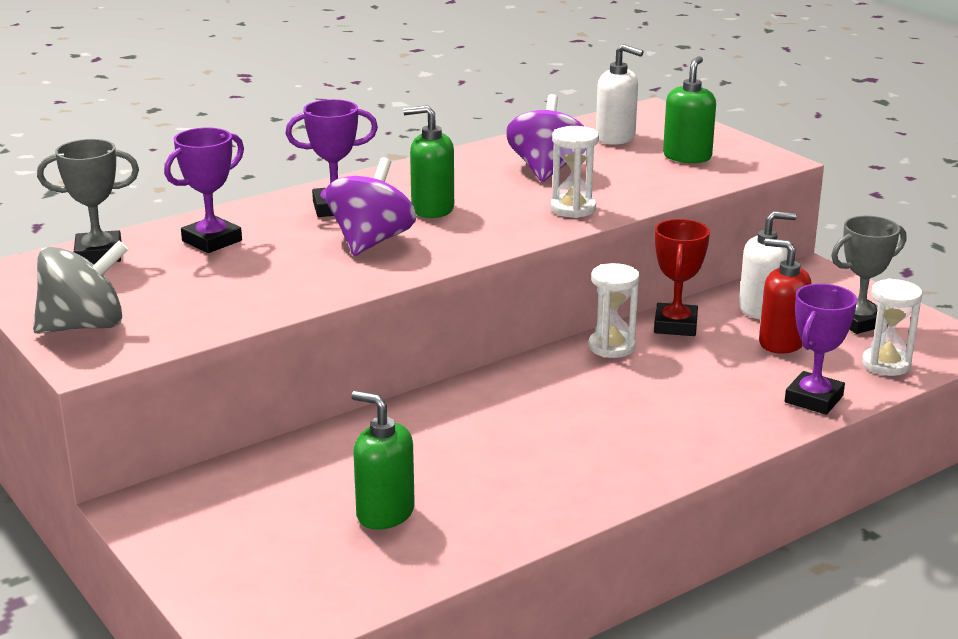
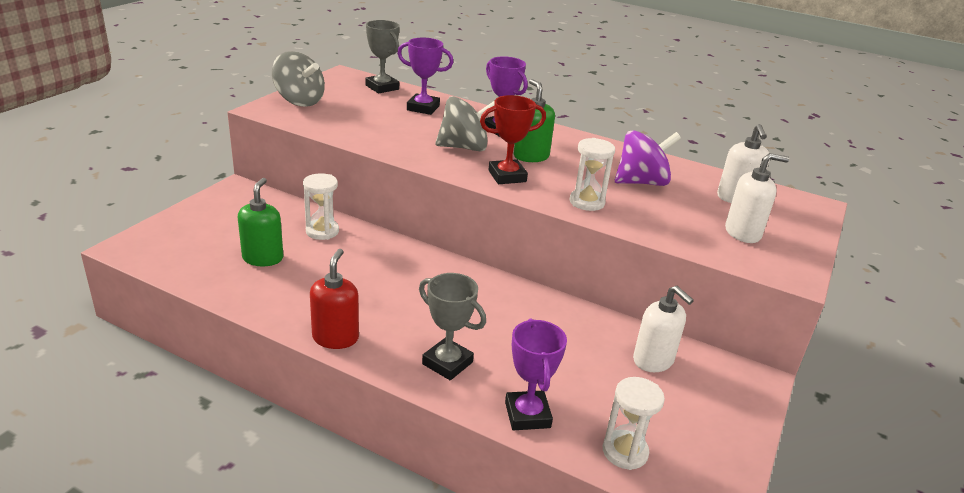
camera: 60 degrees right, 5 degrees up
purple spinning top [325,158,416,256] -> grey spinning top [435,96,495,151]
white hourglass [589,263,639,358] -> white hourglass moved to [303,173,339,240]
red trophy [654,219,710,336] -> red trophy moved to [480,95,546,184]
green soap dispenser [663,56,716,163] -> white soap dispenser [725,153,789,243]
red soap dispenser [759,238,811,354] -> red soap dispenser moved to [310,249,359,349]
purple trophy [785,284,857,415] -> purple trophy turned 75 degrees clockwise [505,319,567,430]
grey trophy [831,216,906,334] -> grey trophy moved to [419,273,486,380]

